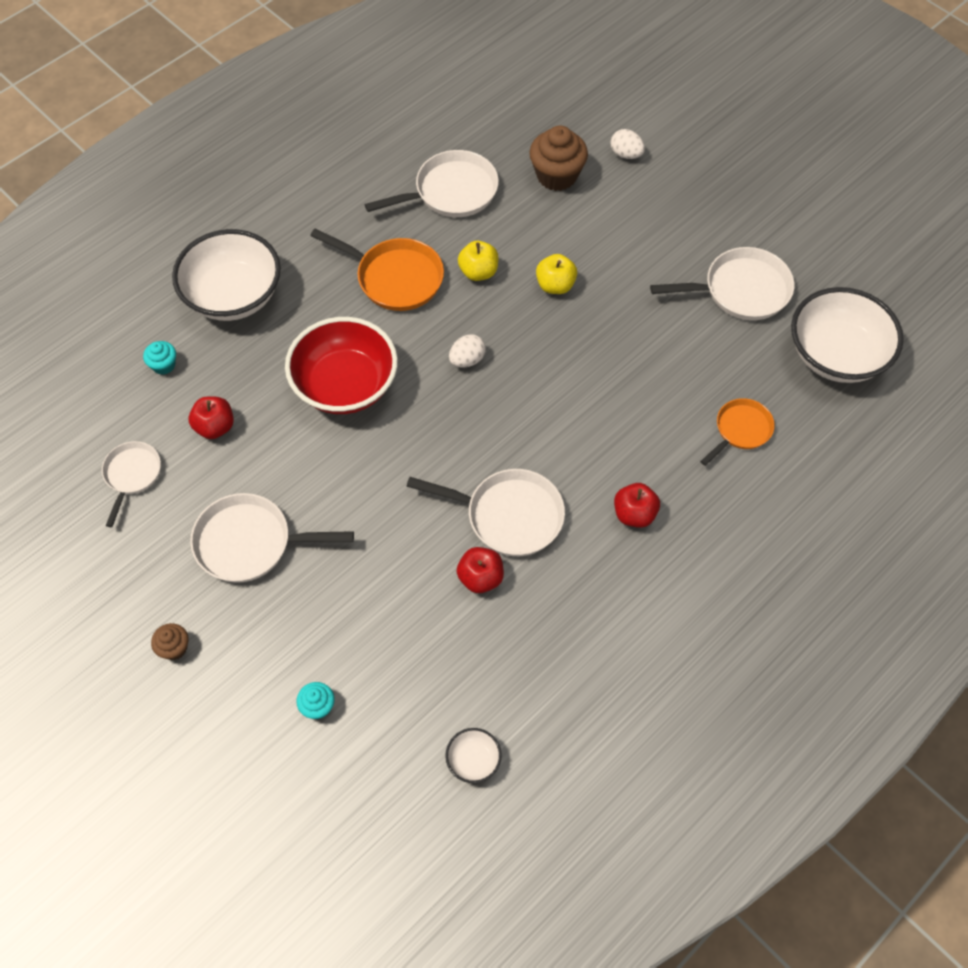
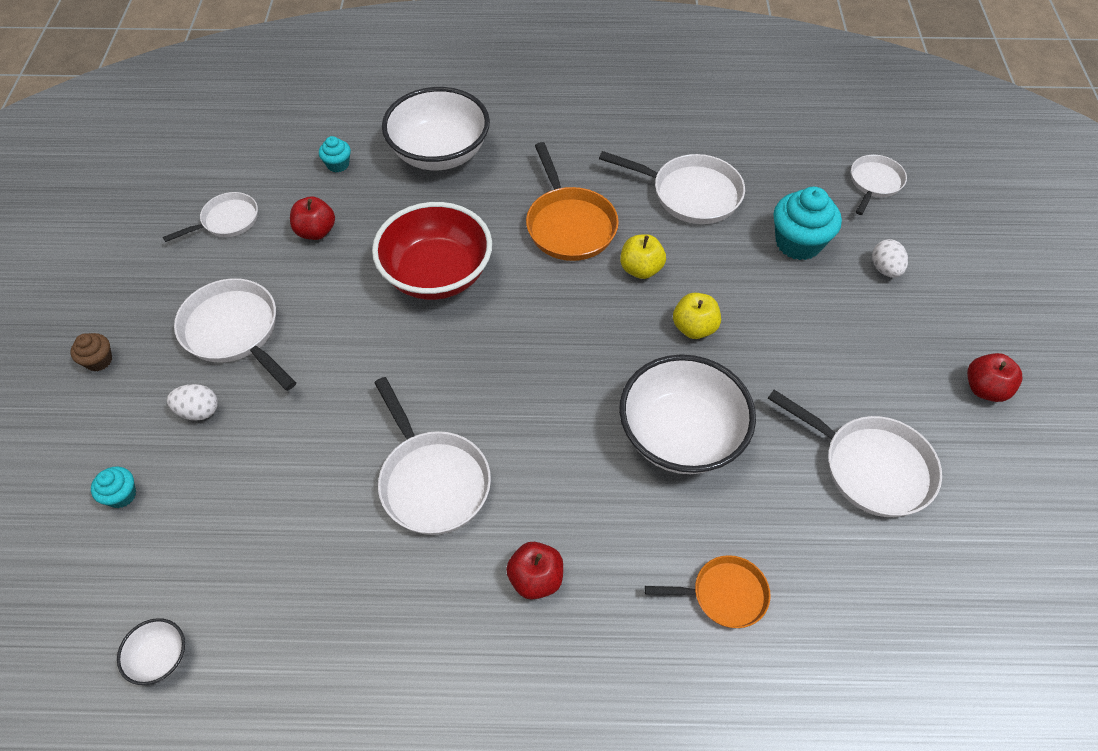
camera: 45 degrees right, 5 degrees down
white egg [449,334,486,368] -> white egg moved to [167,384,218,421]
red apple [457,547,504,593] -> red apple moved to [967,353,1022,402]
brown cupcake [529,125,588,191] -> turquoise cupcake [773,187,842,260]
white bowl [791,287,904,383] -> white bowl moved to [619,354,756,474]
none -> white pan [851,155,907,215]

